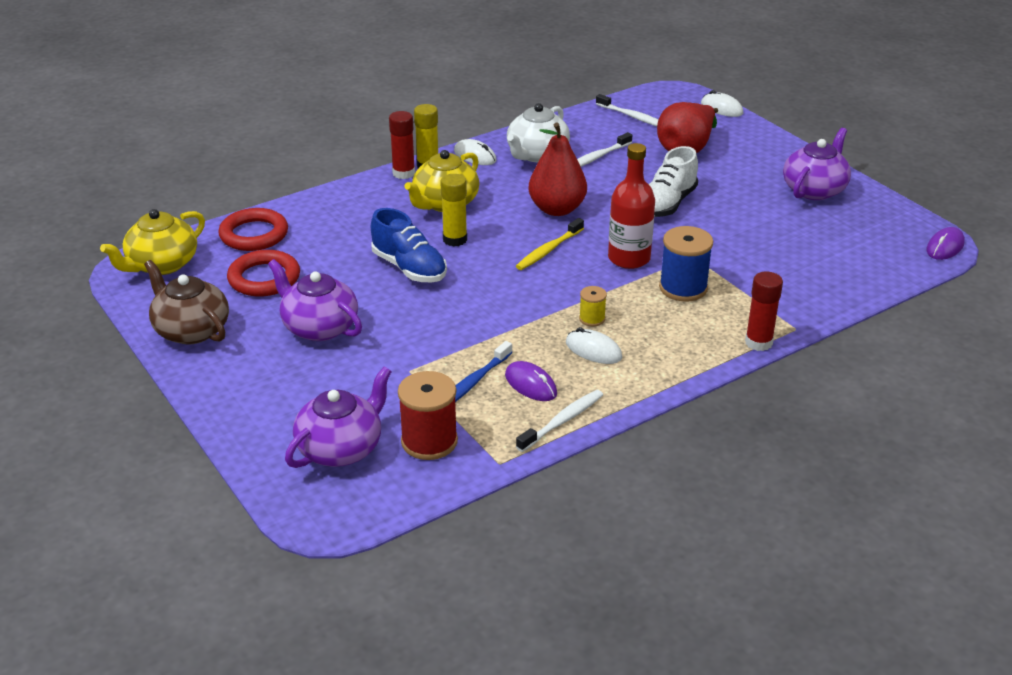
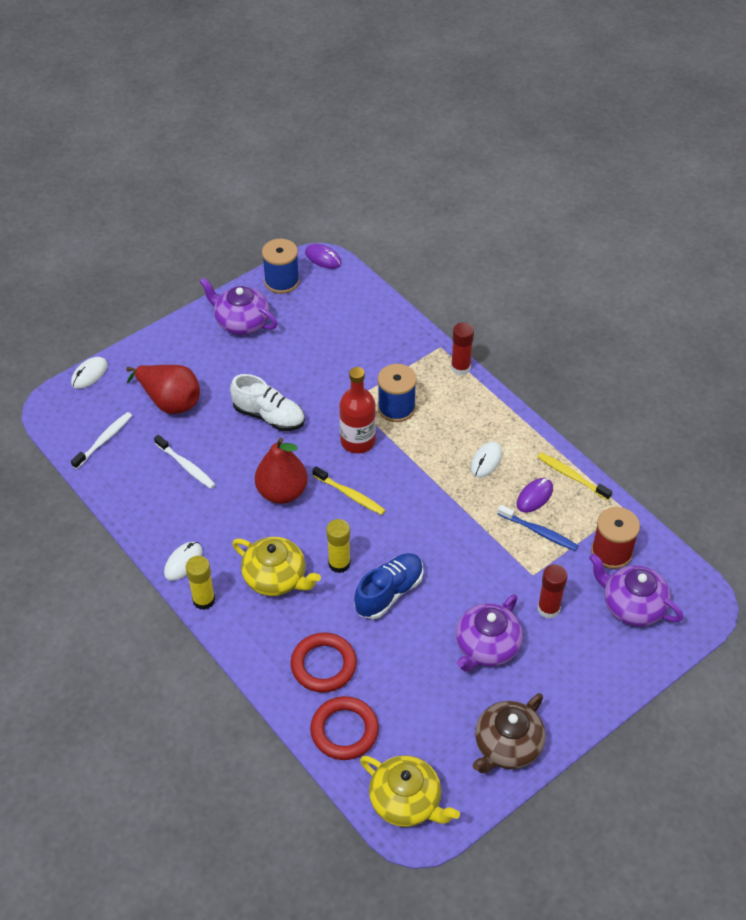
camera: 95 degrees left, 15 degrees up
red ring [227,250,300,297] -> red ring moved to [291,632,357,693]
red glue stick [389,111,415,179] -> red glue stick moved to [538,564,568,619]
white teapot [507,103,570,162] -> none
white toothbrush [516,390,603,452] -> yellow toothbrush [538,453,612,500]
yellow spool [579,286,607,326] -> none
none -> blue spool [262,239,299,294]

